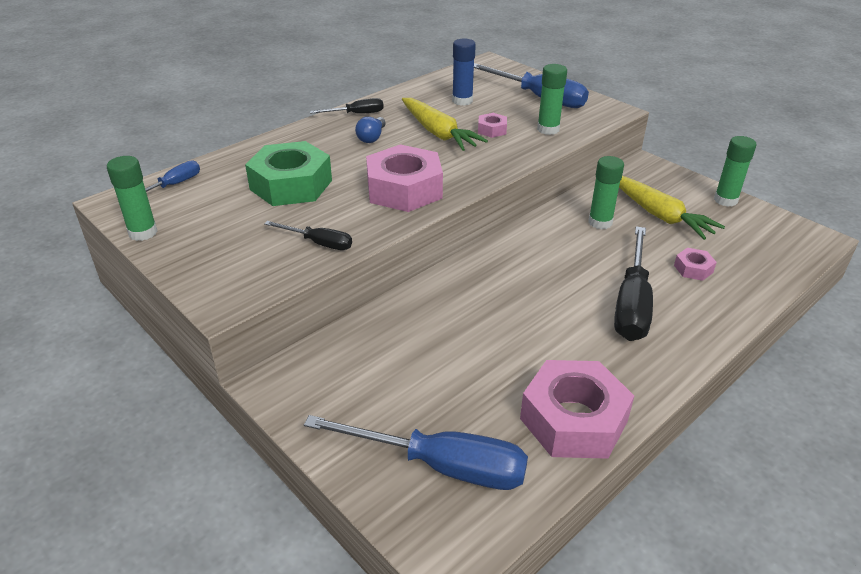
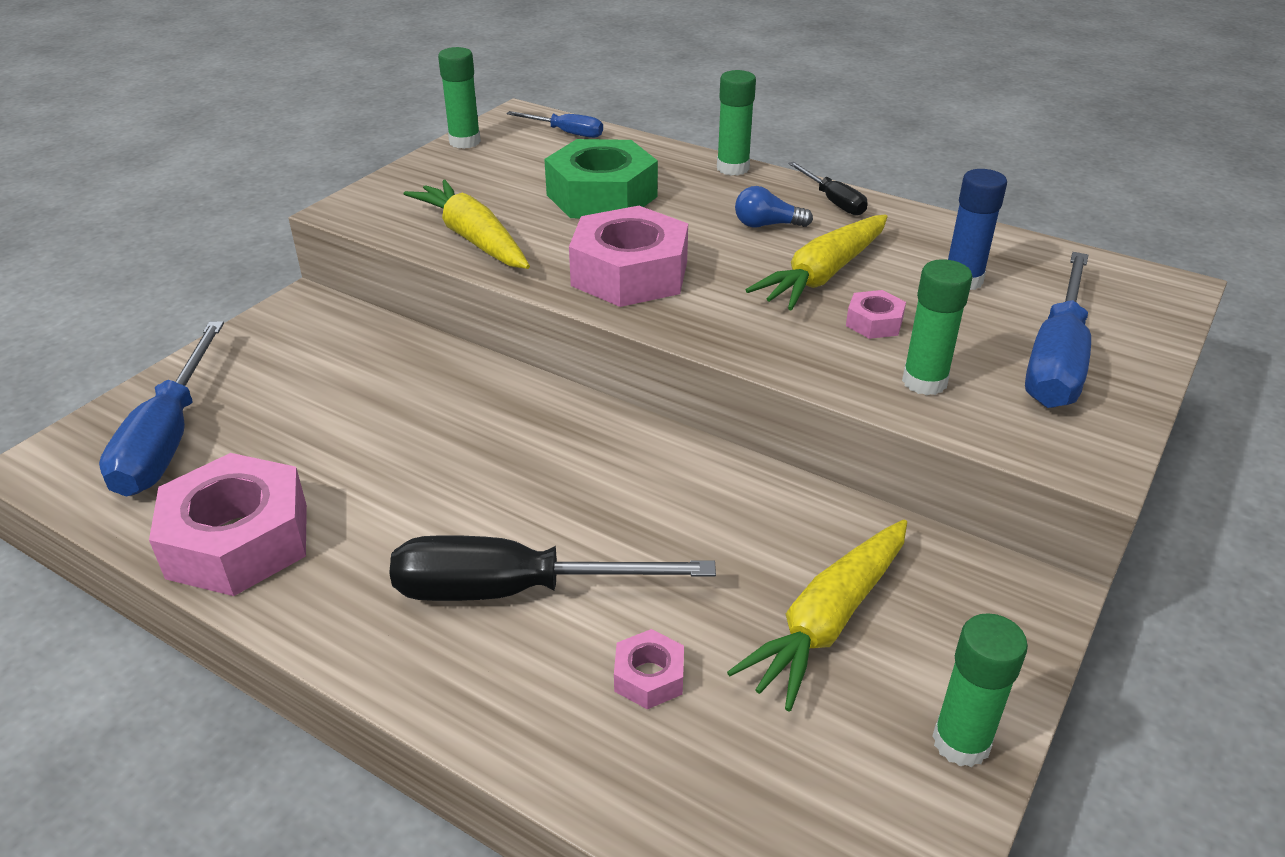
camera: 75 degrees right, 0 degrees up
black screwdriver [264,221,352,250] -> yellow carrot [404,180,530,269]
green glue stick [588,156,624,229] -> green glue stick moved to [717,70,756,176]

